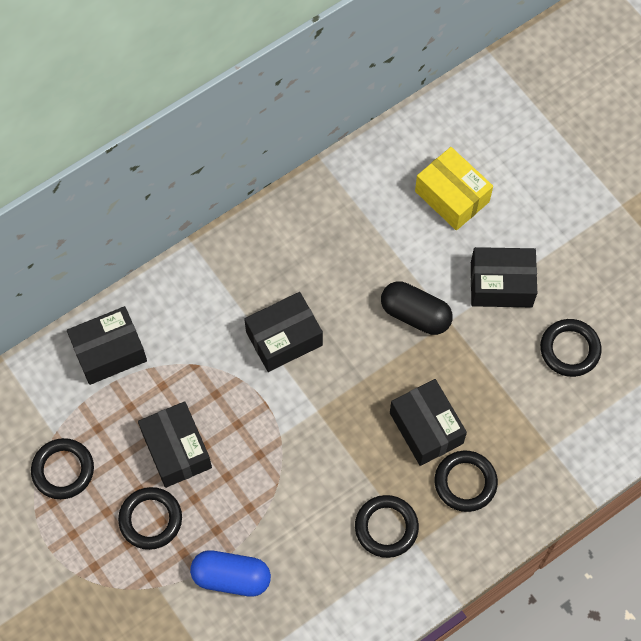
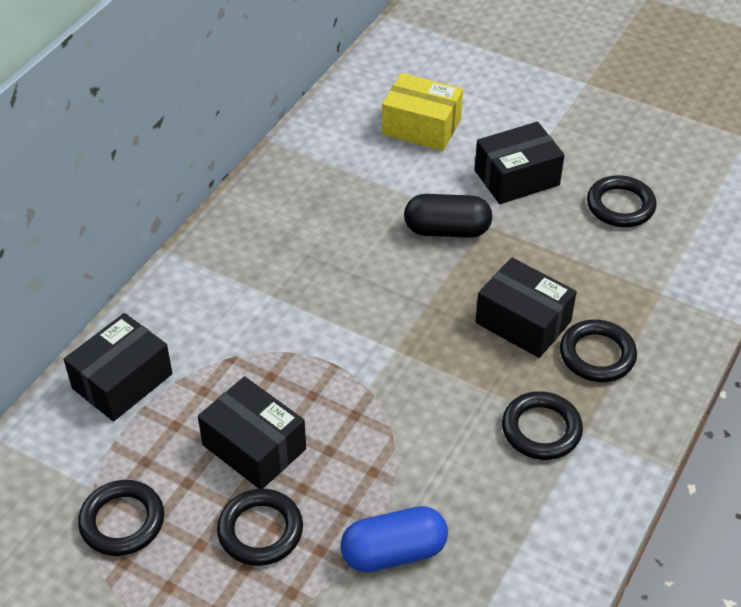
camera: 25 degrees left, 20 degrees down
black box [244,292,323,372] -> none

